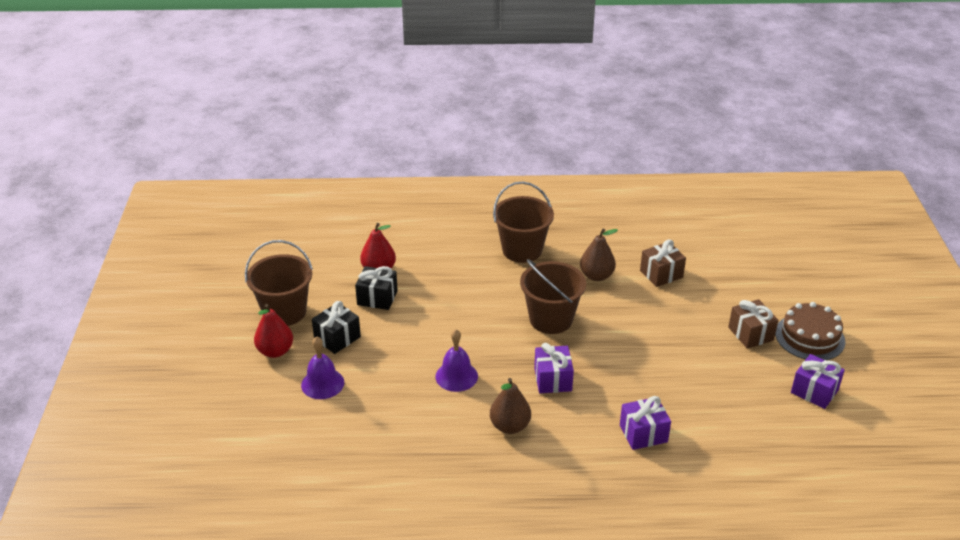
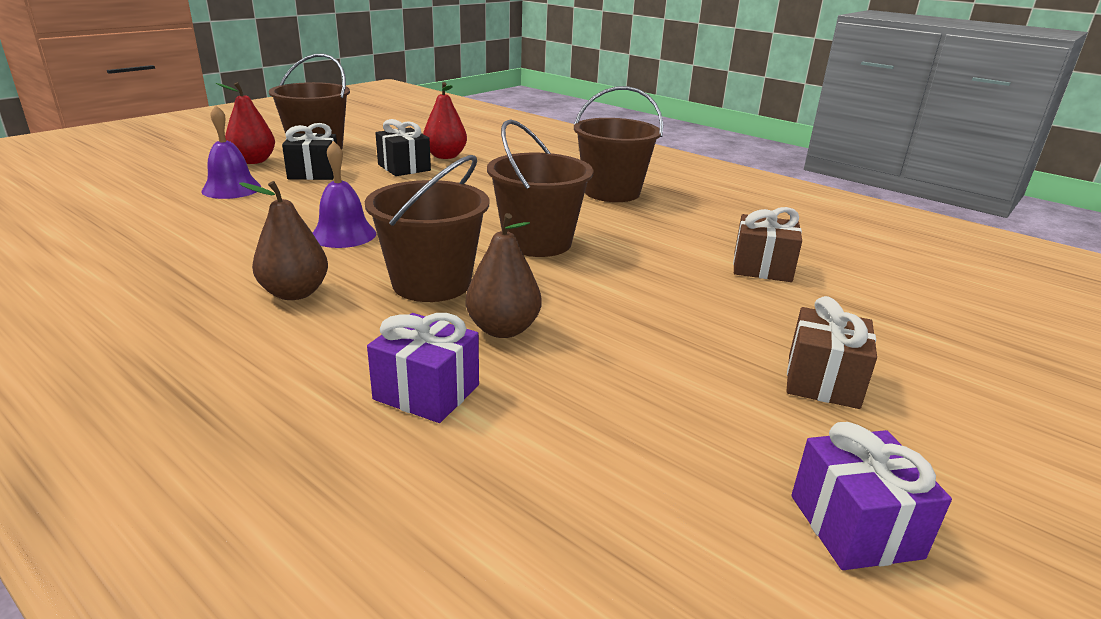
camera: 40 degrees right, 10 degrees down
purple gift [534,343,574,393] -> brown bucket [365,155,489,302]
brown pear [580,228,618,281] -> brown pear moved to [466,213,542,338]
brown cake [775,302,845,360] -> none

